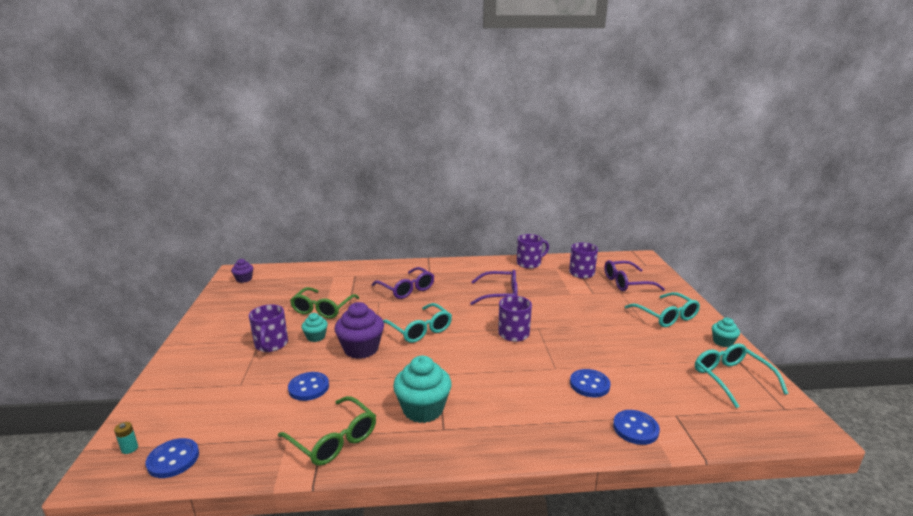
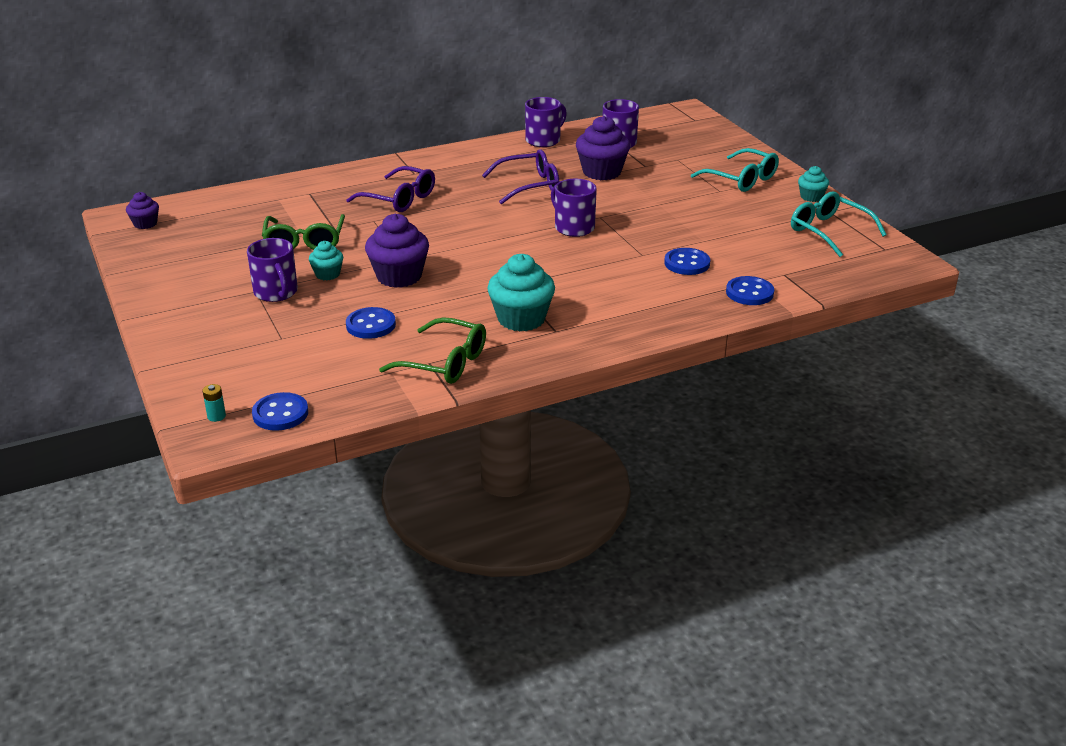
camera: 20 degrees left, 10 degrees up
turquoise glasses [383,303,452,343] -> none
purple glasses [604,260,665,291] -> none
none -> purple cupcake [576,116,630,180]

